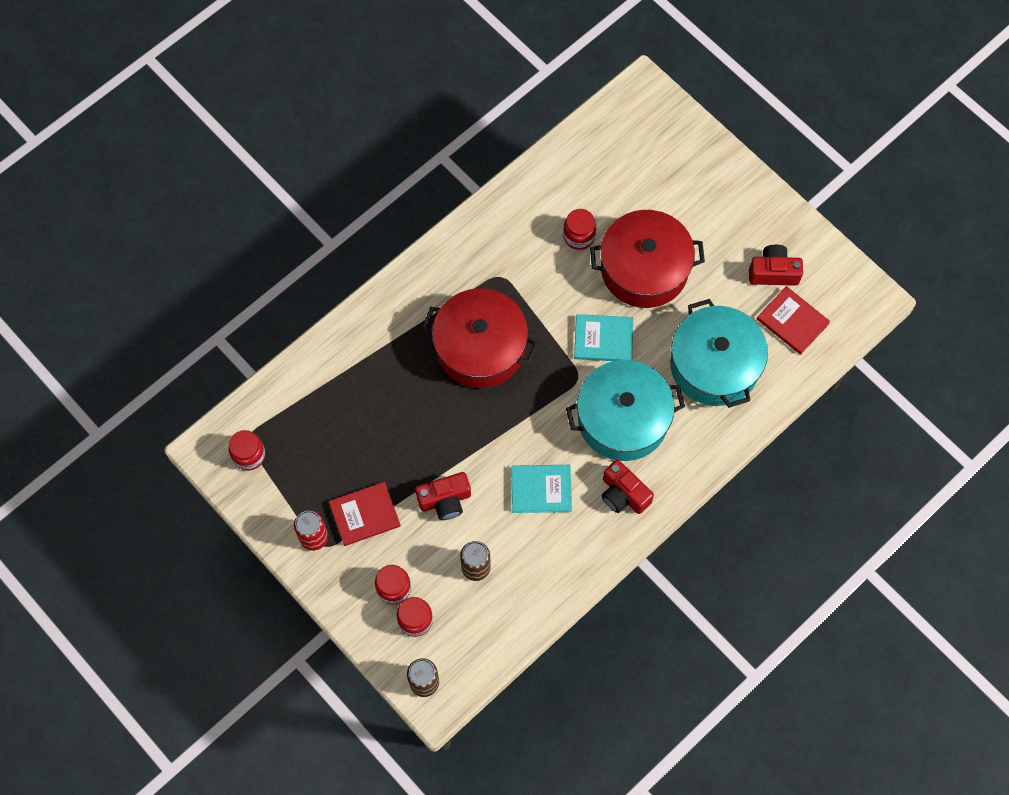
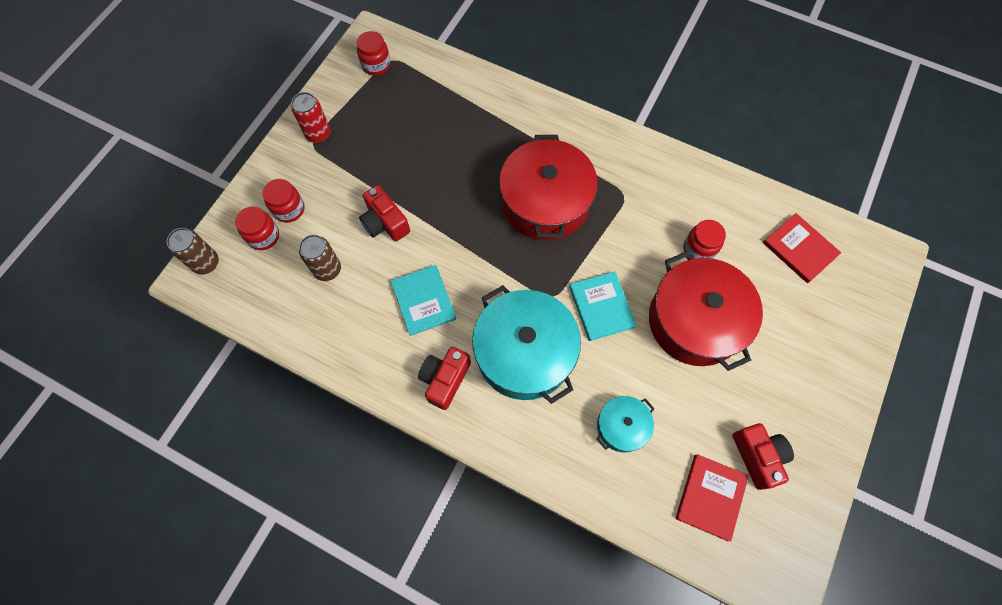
camera: 70 degrees right, 0 degrees up
red book [329,482,401,546] -> red book moved to [763,213,841,283]
turquoise pot [670,299,768,408] -> turquoise pot [597,396,655,452], size x0.50

